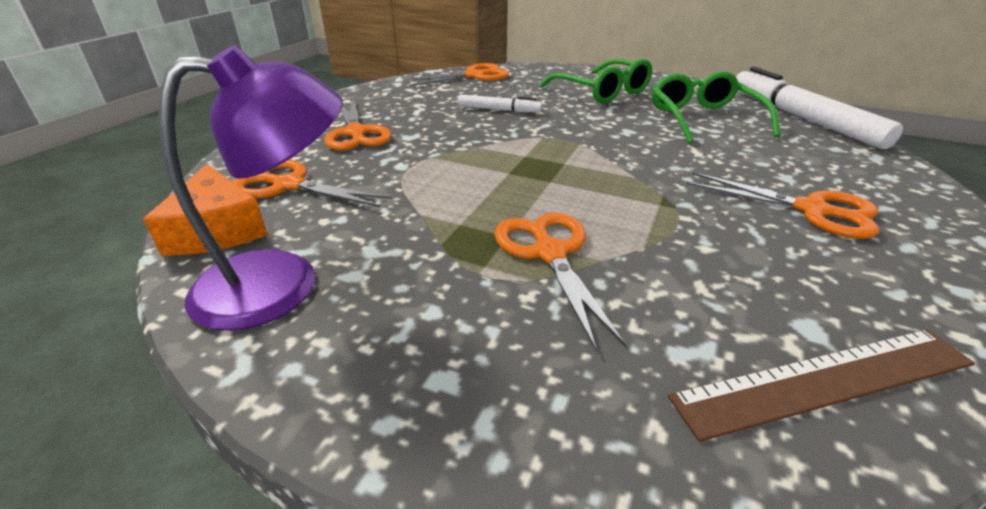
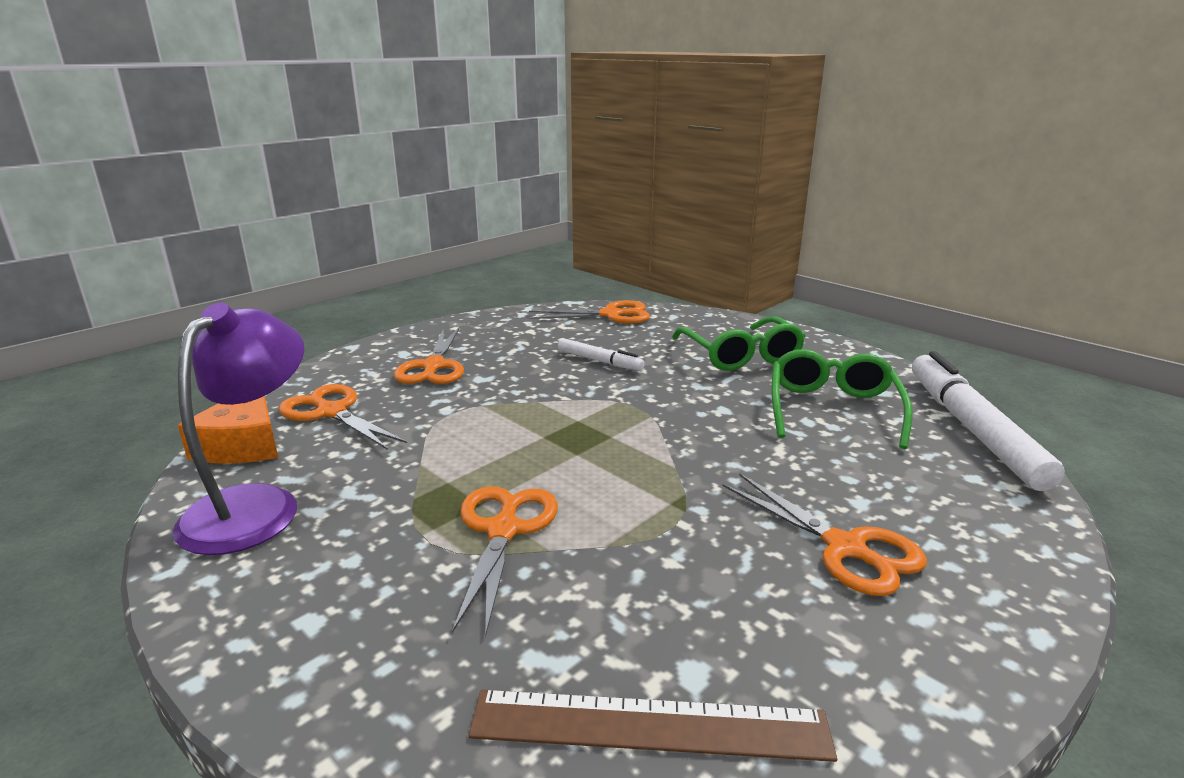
camera: 20 degrees right, 10 degrees down
purple lamp [159,45,343,331] -> purple lamp turned 75 degrees counterclockwise [173,303,304,555]

